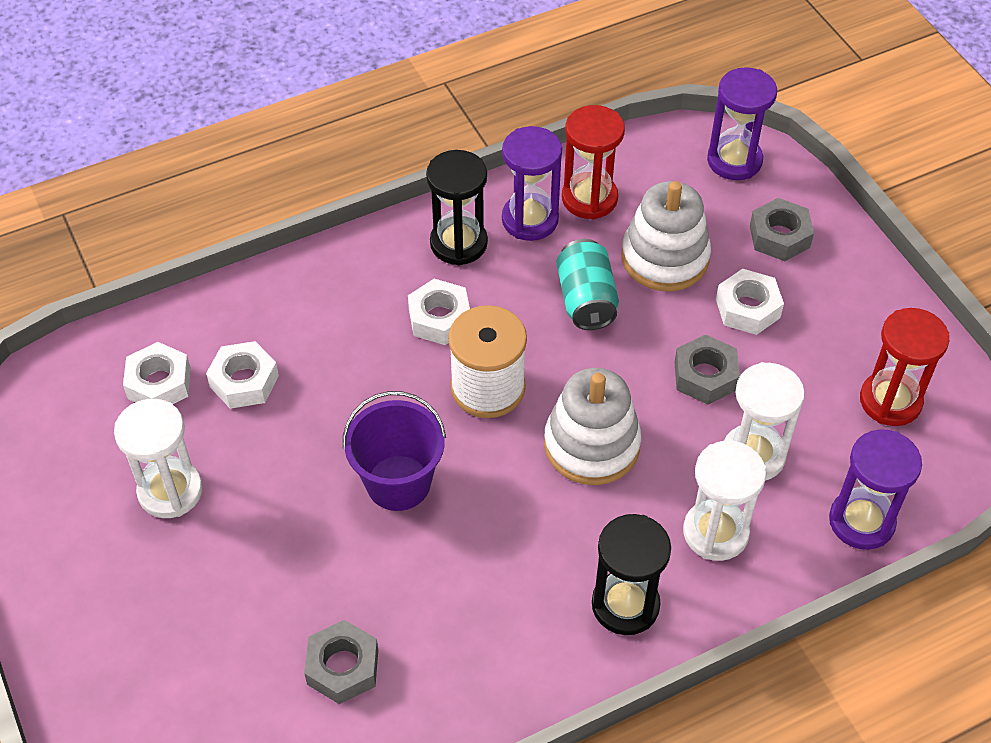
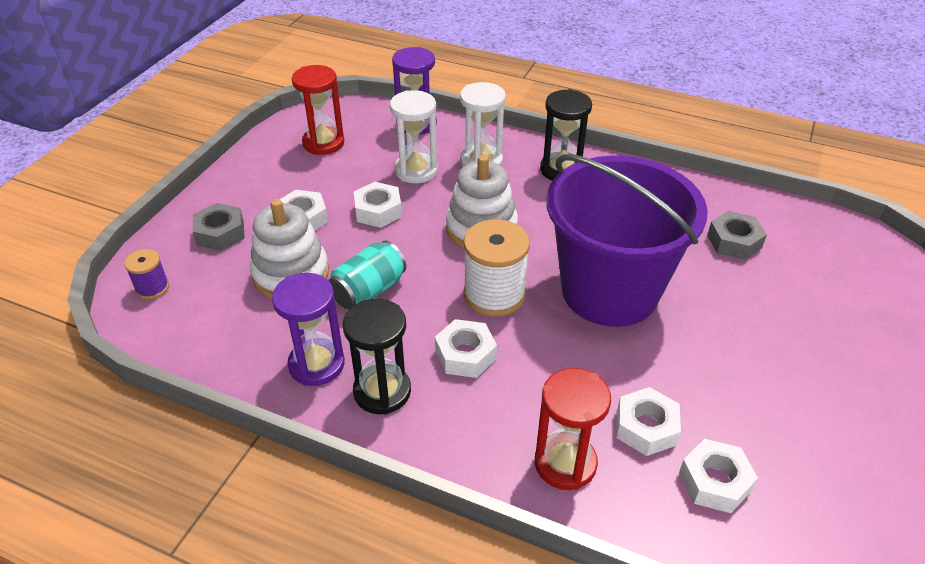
camera: 130 degrees left, 10 degrees down
white hourglass [114,399,203,518] -> none
purple bucket [343,391,446,511] -> purple bucket [546,154,708,327], size x1.88
red hourglass [562,105,625,219] -> red hourglass moved to [535,368,611,490]
grey nut [674,334,740,405] -> white nut [354,182,402,228]
purple hourglass [707,67,777,180] -> purple spool [124,249,169,299]

